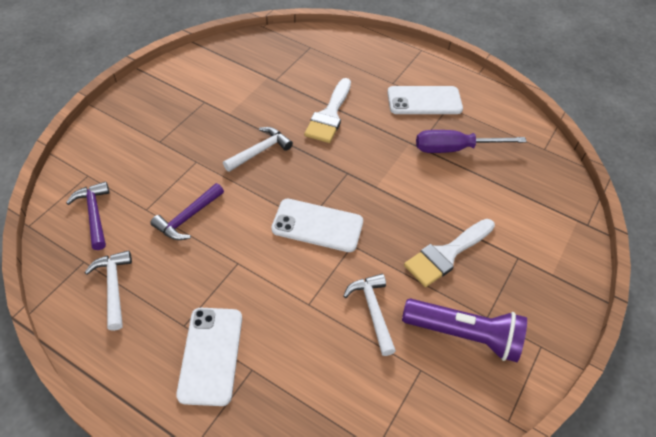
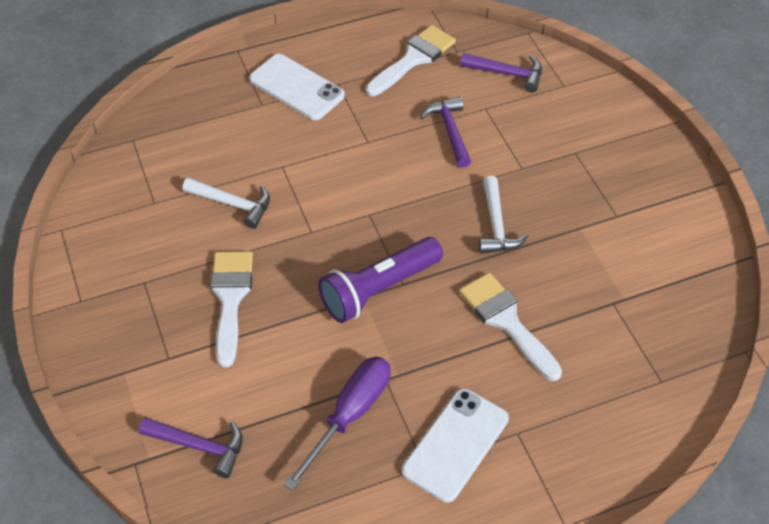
camera: 130 degrees right, 0 degrees up
white hammer [84,250,132,331] -> white brush [366,25,456,96]
white phone [271,199,363,252] -> none
purple flashlight [402,298,527,362] -> purple flashlight moved to [318,237,443,323]
none -> purple hammer [139,417,242,478]

